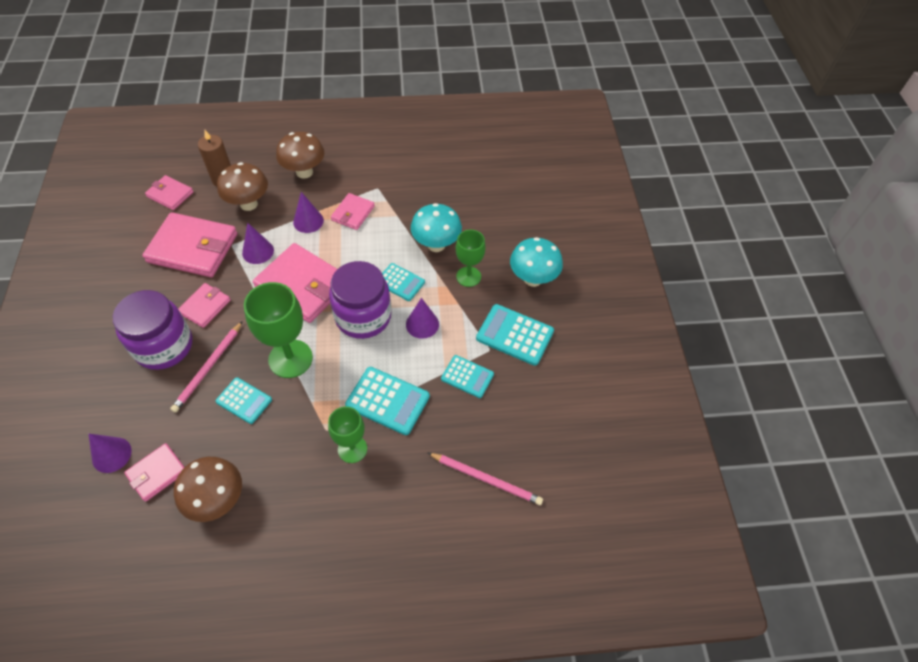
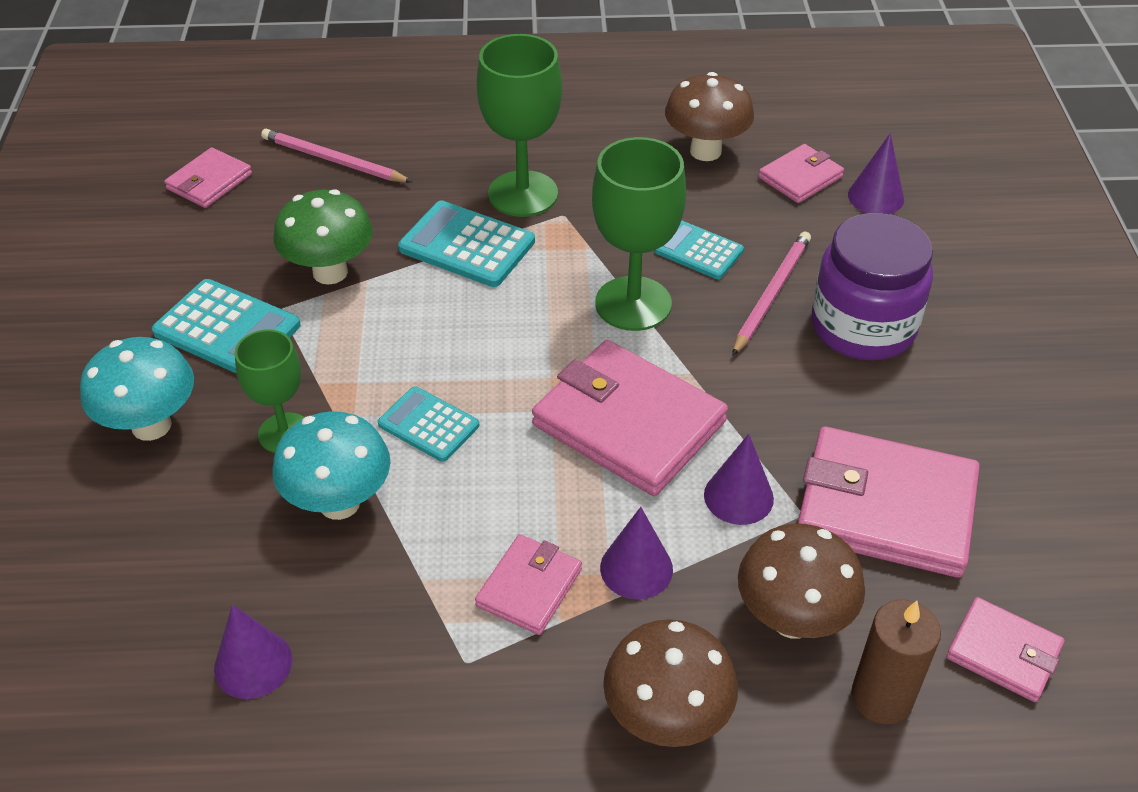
camera: 175 degrees left, 10 degrees down
pink wallet [178,283,231,328] -> pink wallet moved to [164,147,252,208]
green goblet [328,406,367,463] -> green goblet [477,34,562,217], size x1.60
purple jar [329,261,391,339] -> none
purple cone [406,298,439,339] -> purple cone moved to [214,605,292,699]
turquoise calculator [441,355,494,398] -> green mushroom [273,189,373,285]

